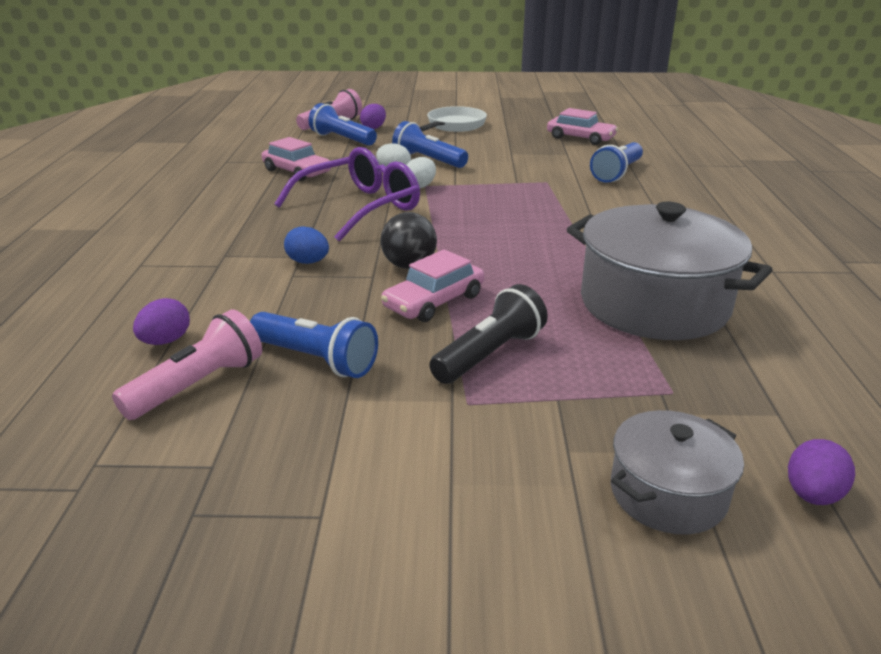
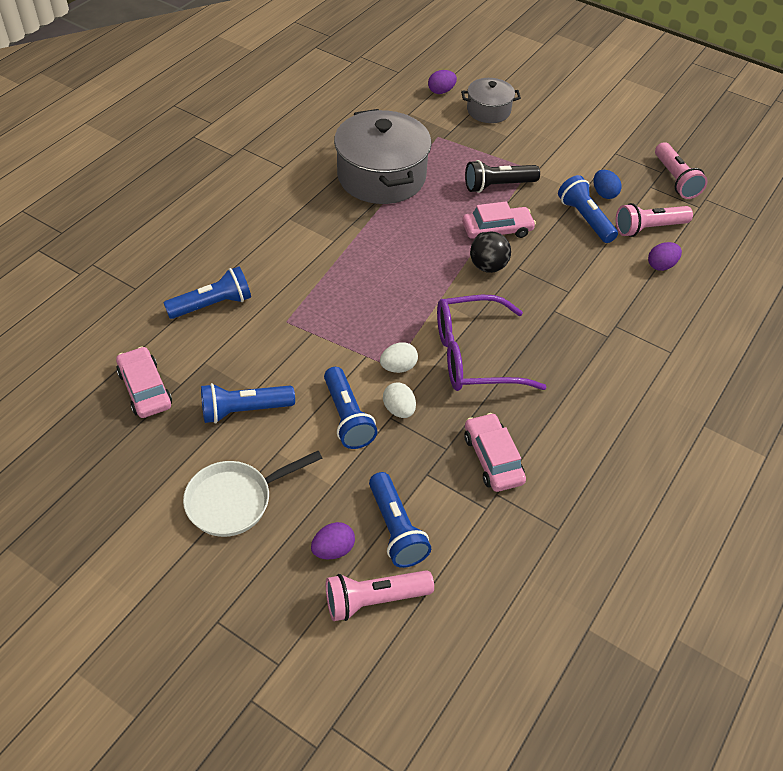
camera: 150 degrees left, 20 degrees up
blue egg [284,226,329,264] -> blue egg moved to [594,170,622,199]
none -> blue flashlight [201,383,295,423]
none -> pink flashlight [655,142,708,199]

